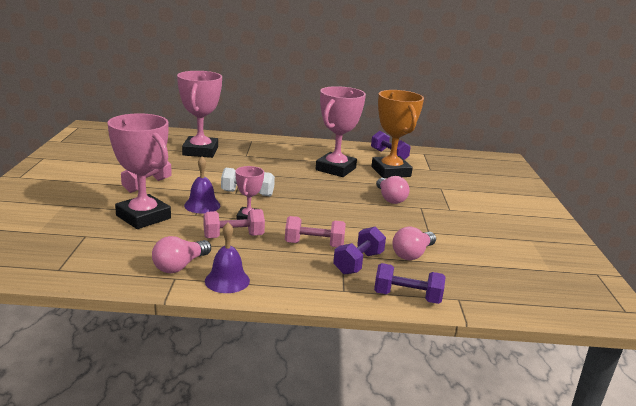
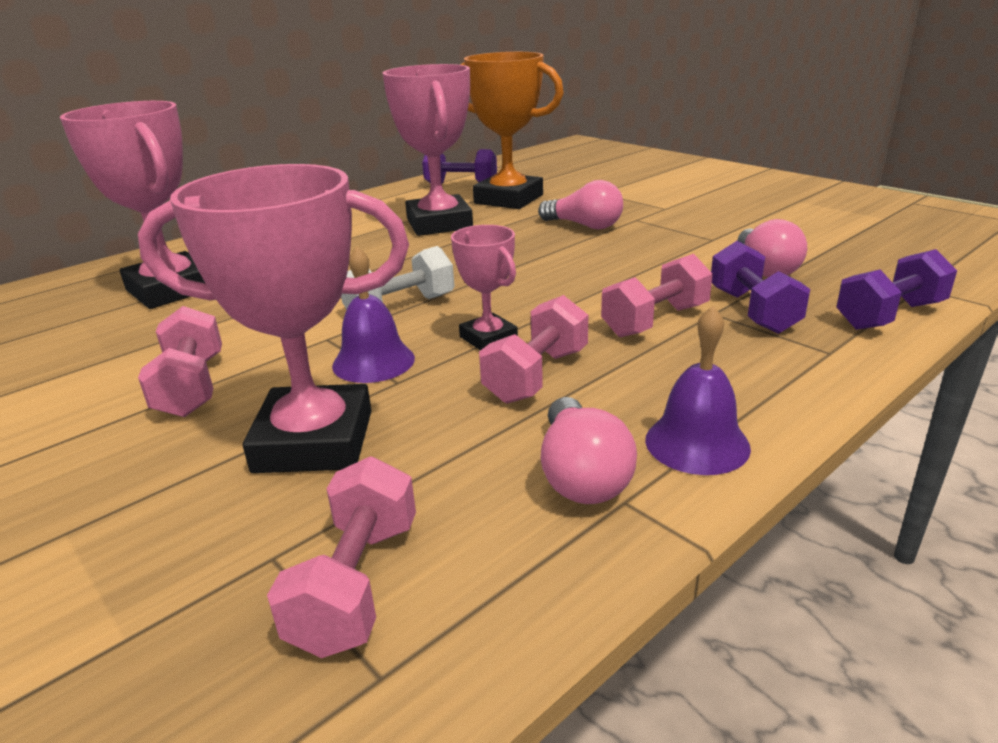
camera: 40 degrees left, 5 degrees up
none -> pink dumbbell [267,456,416,658]

